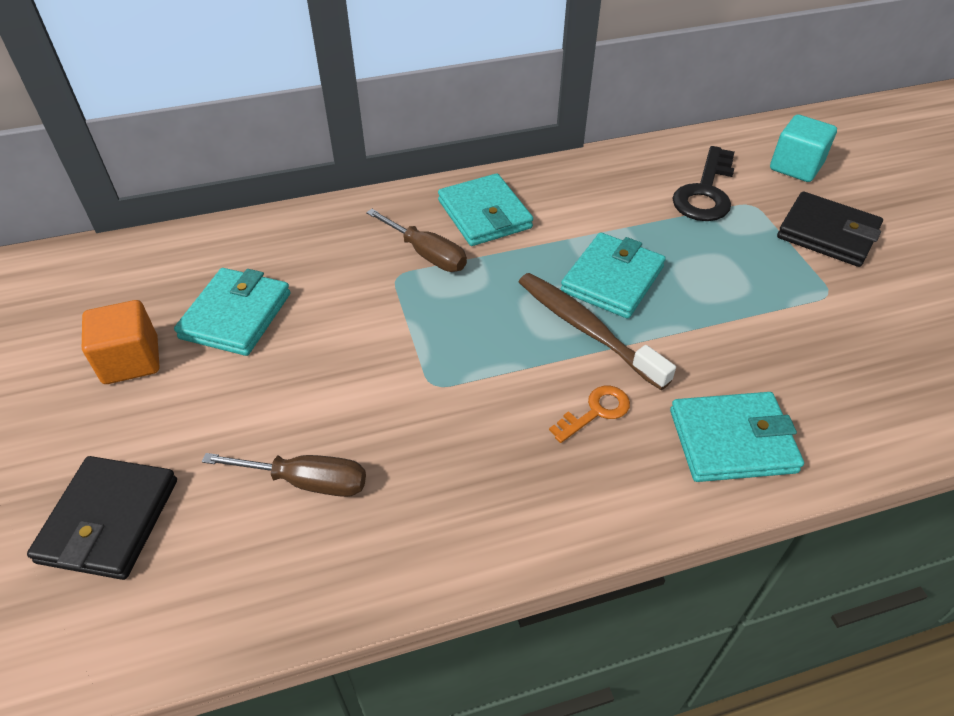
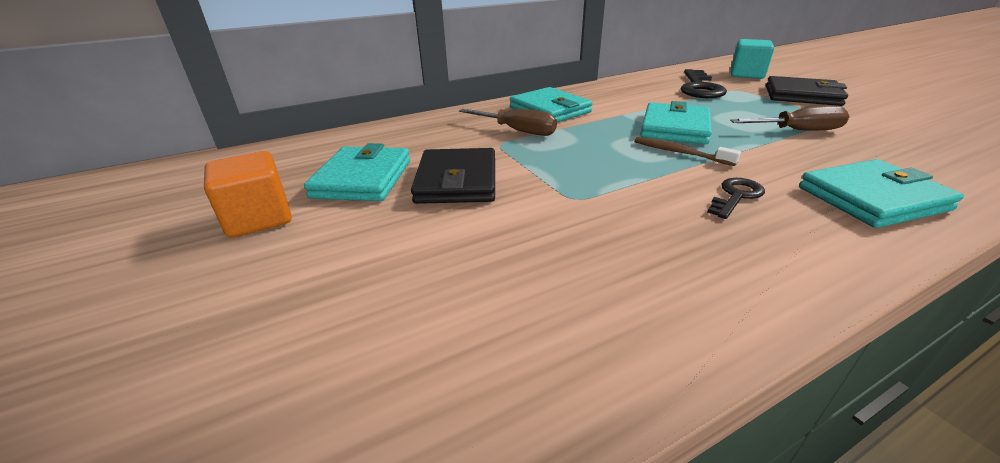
camera: 10 degrees left, 15 degrees down
black wallet [27,456,177,580] -> black wallet moved to [411,148,495,204]
brown screwdriver [202,453,366,497] -> brown screwdriver moved to [730,106,850,131]
brown toothbrush [519,273,676,390] -> brown toothbrush [634,137,741,166], size x0.59
orange key [549,386,630,443] -> black key [707,178,765,219]

